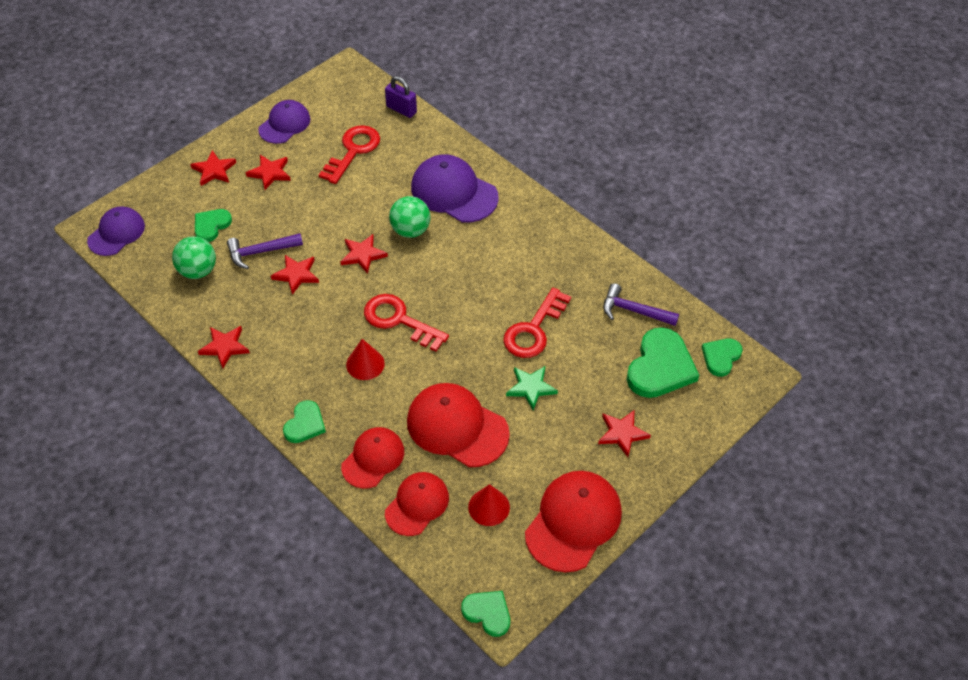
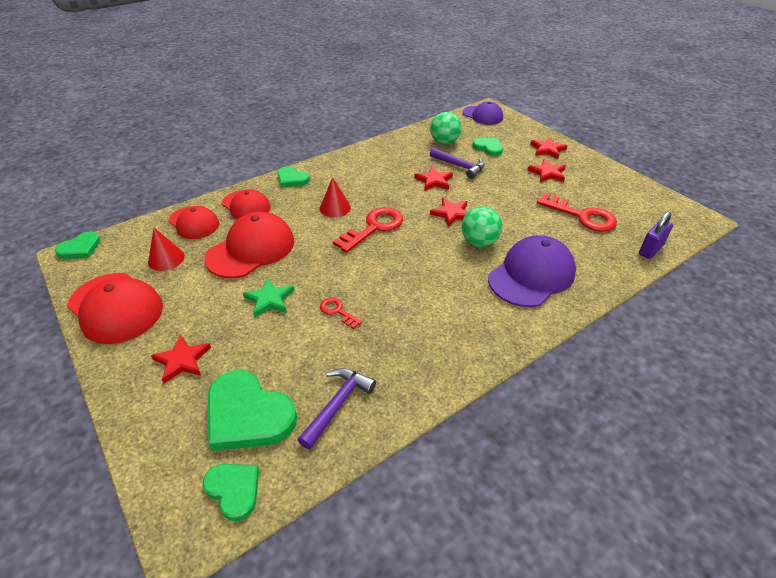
camera: 100 degrees right, 10 degrees down
red star [198,326,250,368] -> none
purple hammer [227,233,303,269] -> purple hammer turned 135 degrees clockwise [430,148,485,179]
purple cap [258,100,310,144] -> none
red key [503,288,571,358] -> red key [320,298,362,329], size x0.52

